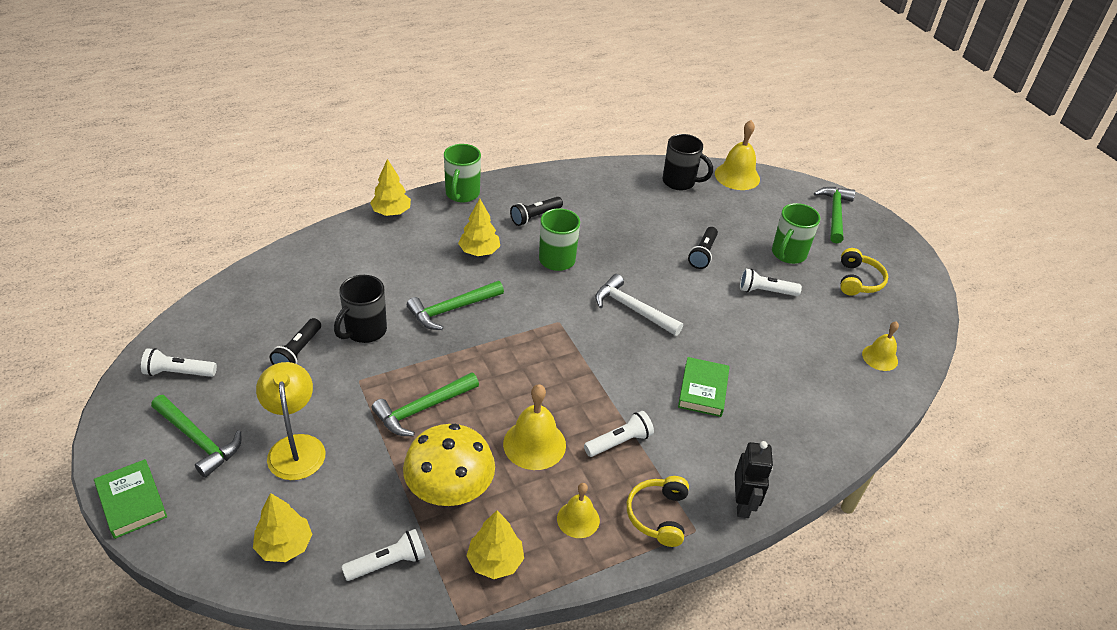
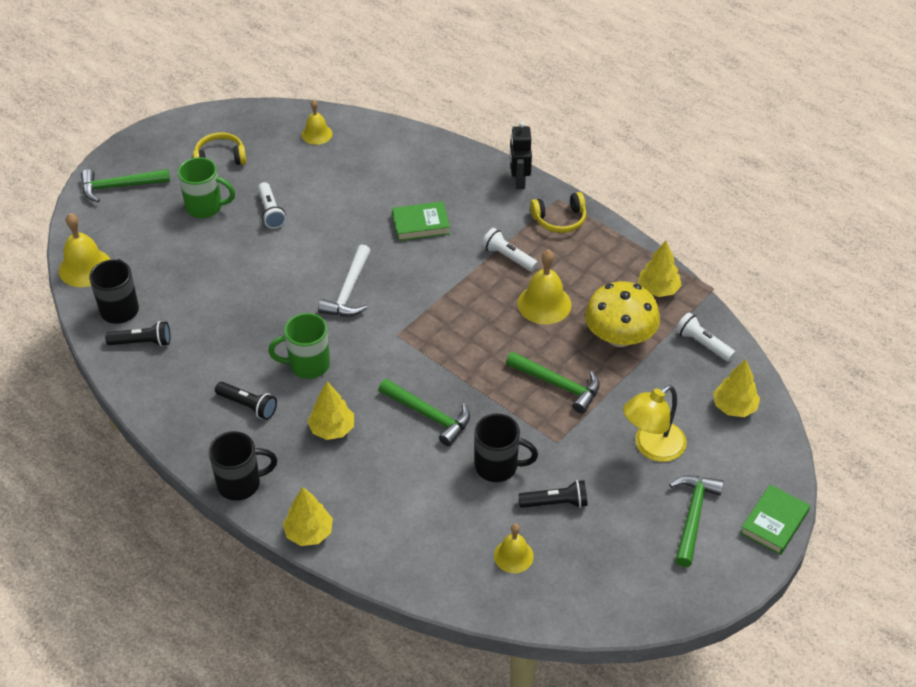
camera: 110 degrees left, 5 degrees up
white flashlight [141,348,217,377] -> none
green mug [444,144,481,203] -> black mug [209,431,277,501]
yellow bell [557,483,600,538] -> yellow bell moved to [494,524,534,573]
black flashlight [688,227,718,269] -> black flashlight moved to [105,321,170,347]
black robot [735,441,773,518] -> black robot turned 75 degrees counterclockwise [510,122,532,189]

